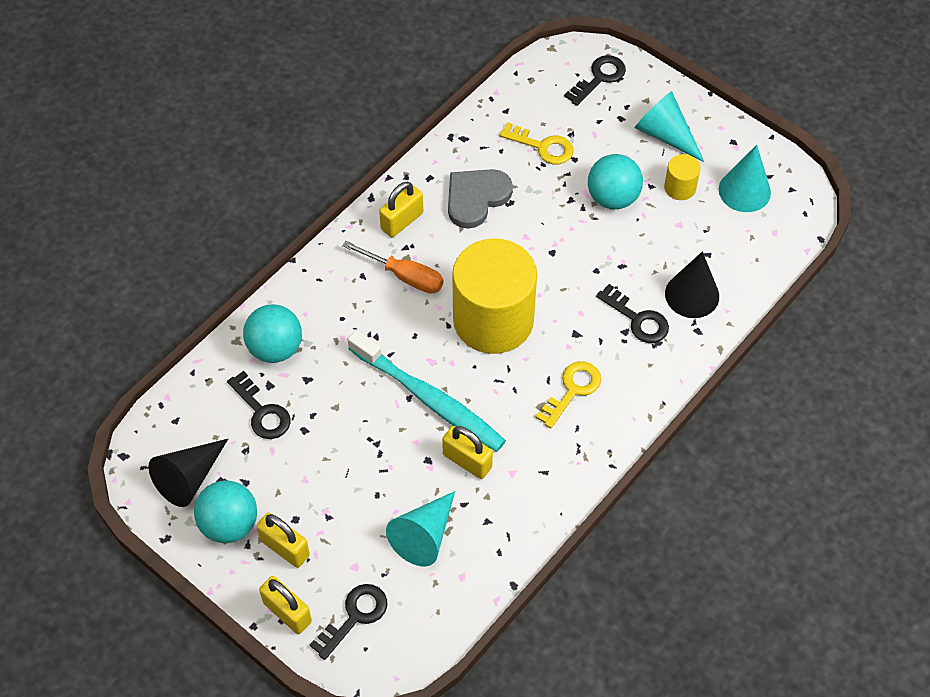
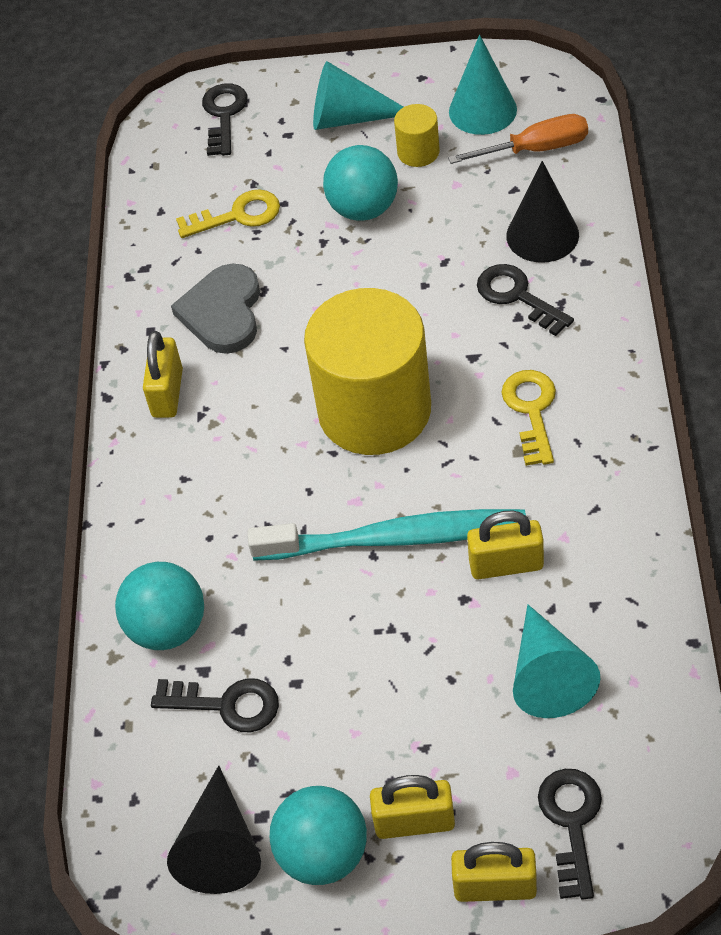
camera: 35 degrees left, 5 degrees down
orange screwdriver [342,241,443,293] -> orange screwdriver moved to [448,114,588,164]
black key [596,284,669,343] -> black key turned 135 degrees counterclockwise [477,264,574,336]

